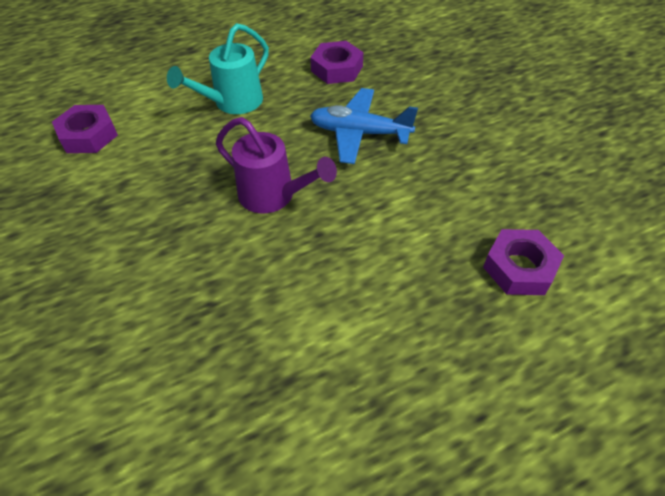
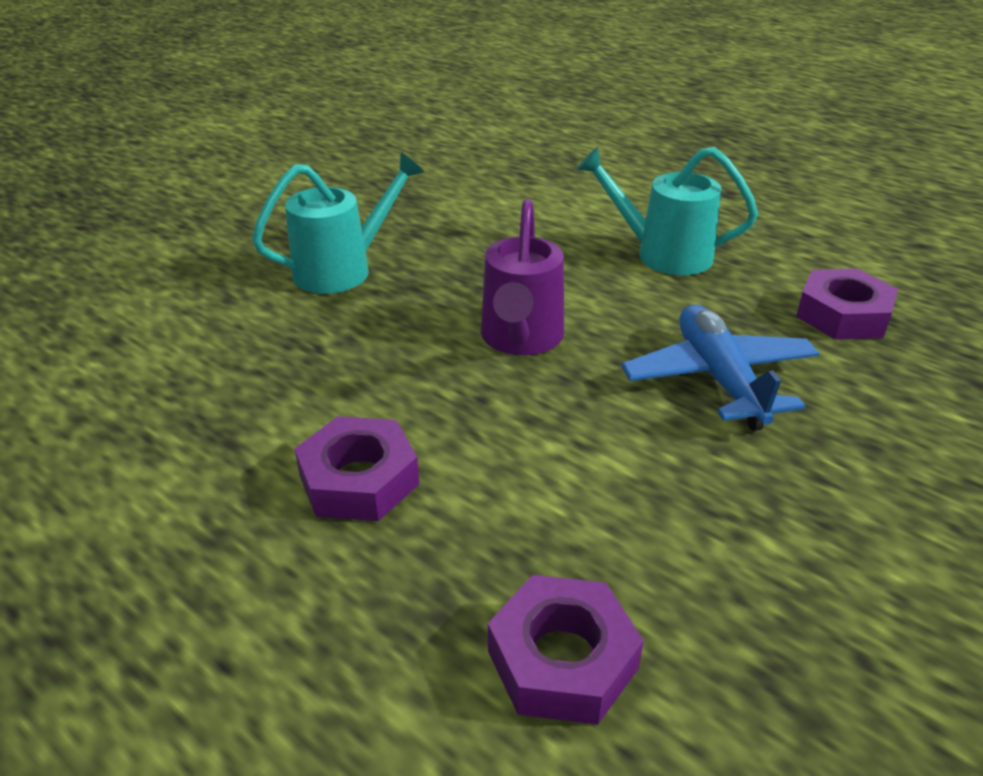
camera: 65 degrees right, 15 degrees down
purple nut [52,105,118,153] -> purple nut moved to [295,416,419,521]
none -> turquoise watering can [252,152,424,294]

